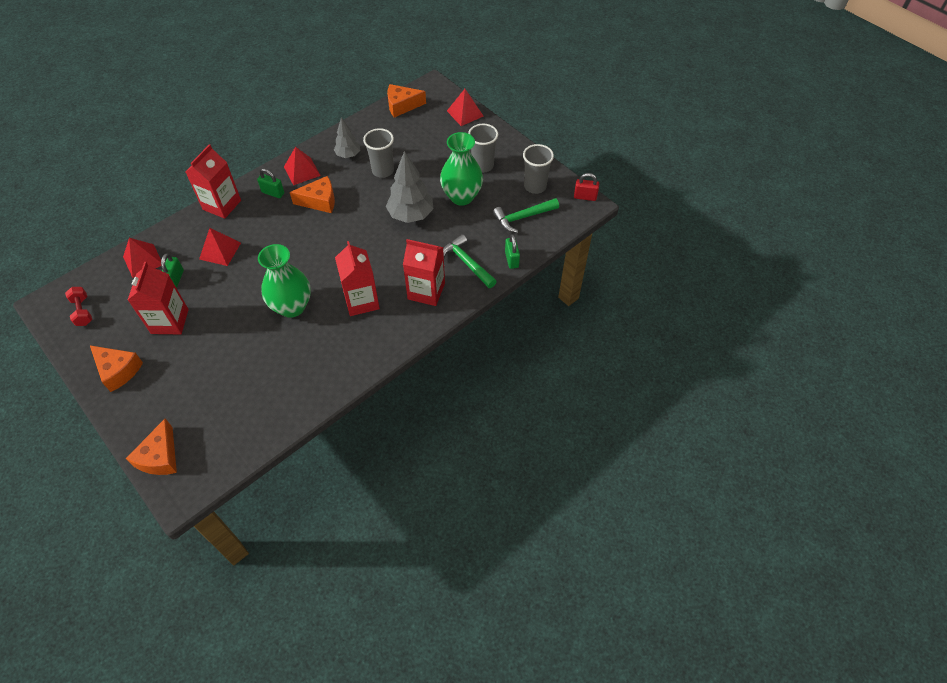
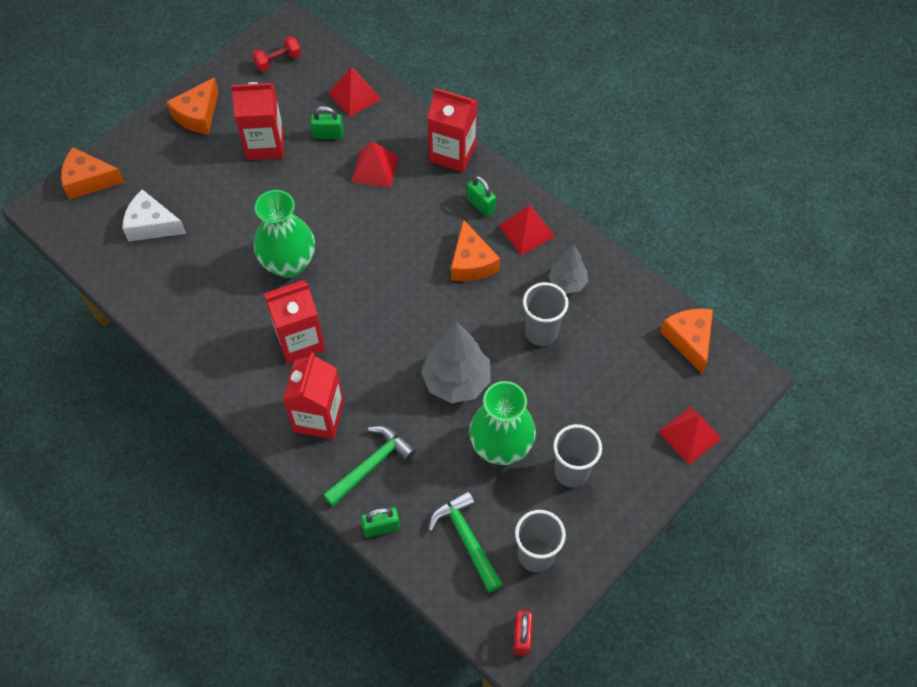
camera: 85 degrees right, 5 degrees up
green padlock [257,169,284,198] -> green padlock turned 60 degrees counterclockwise [467,176,496,217]
none -> white cheese [122,189,186,242]

